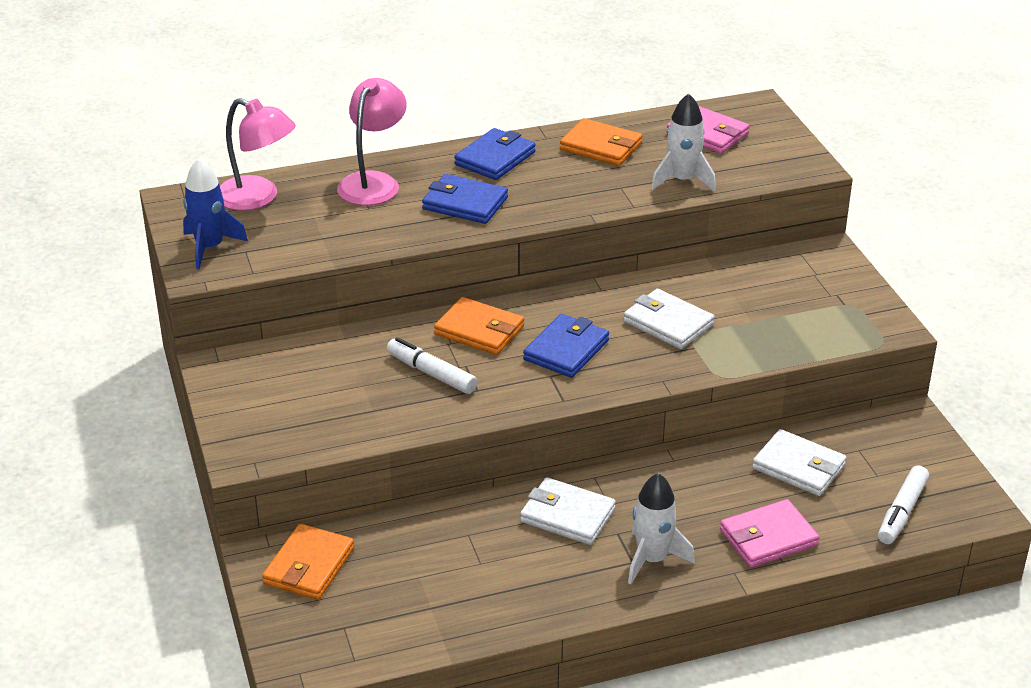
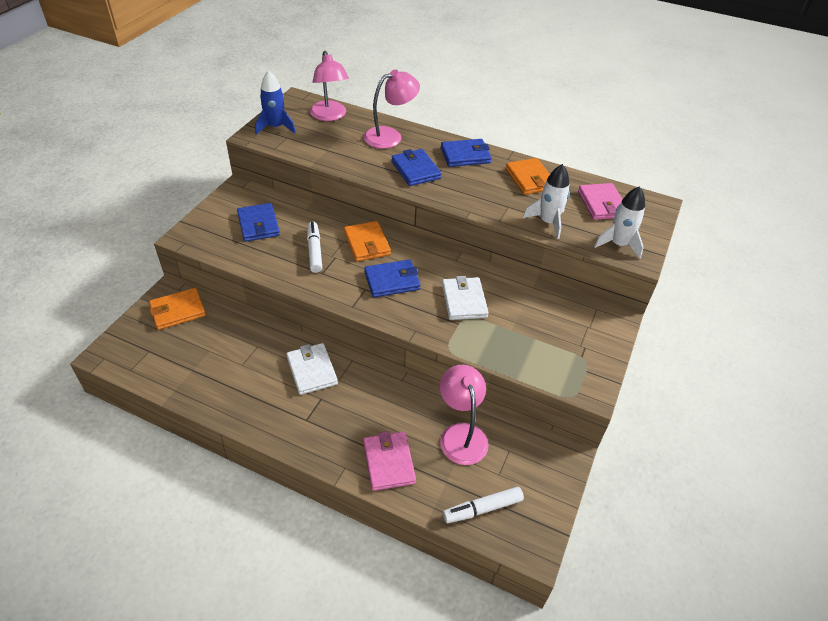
camera: 40 degrees right, 10 degrees up
white rocket [628,473,695,585] -> white rocket moved to [594,186,645,259]
pink wallet [720,499,820,567] -> pink wallet turned 60 degrees clockwise [363,431,416,491]
white wallet [752,429,847,496] -> pink lamp [440,365,489,465]
none -> blue wallet [237,203,280,242]

